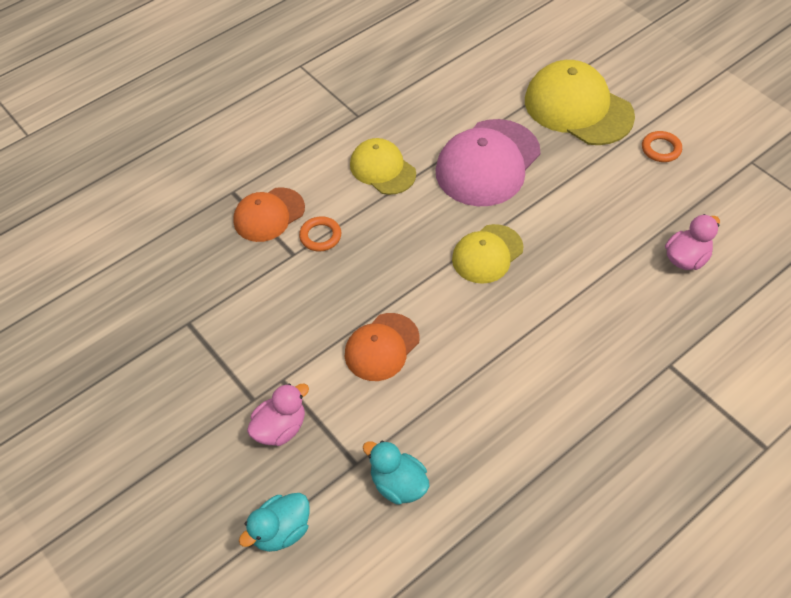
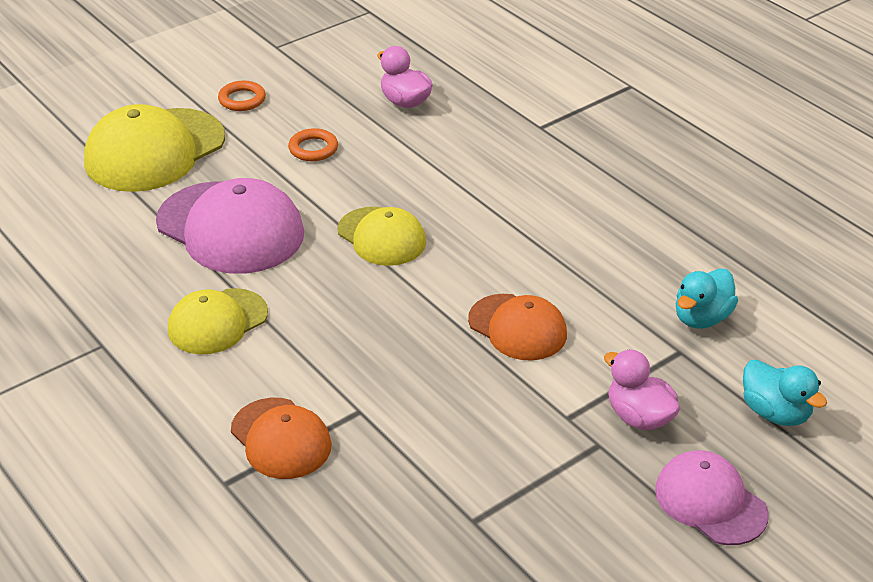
camera: 90 degrees left, 15 degrees down
orange ring [299,216,341,251] -> orange ring moved to [288,128,338,161]
none -> pink cap [655,450,769,545]

